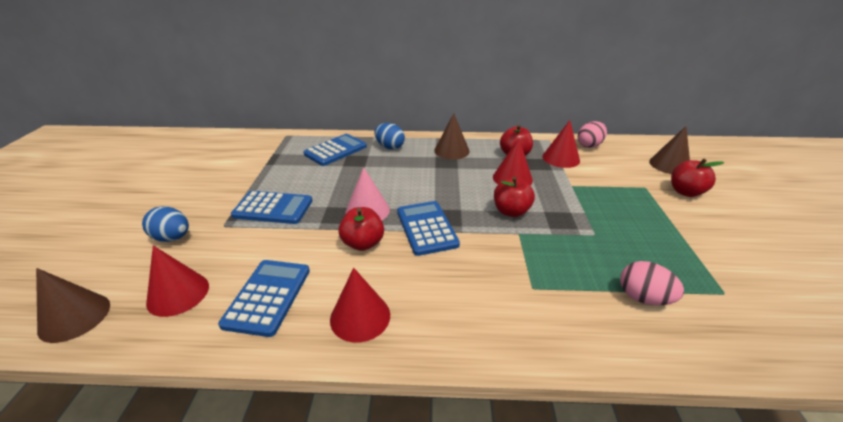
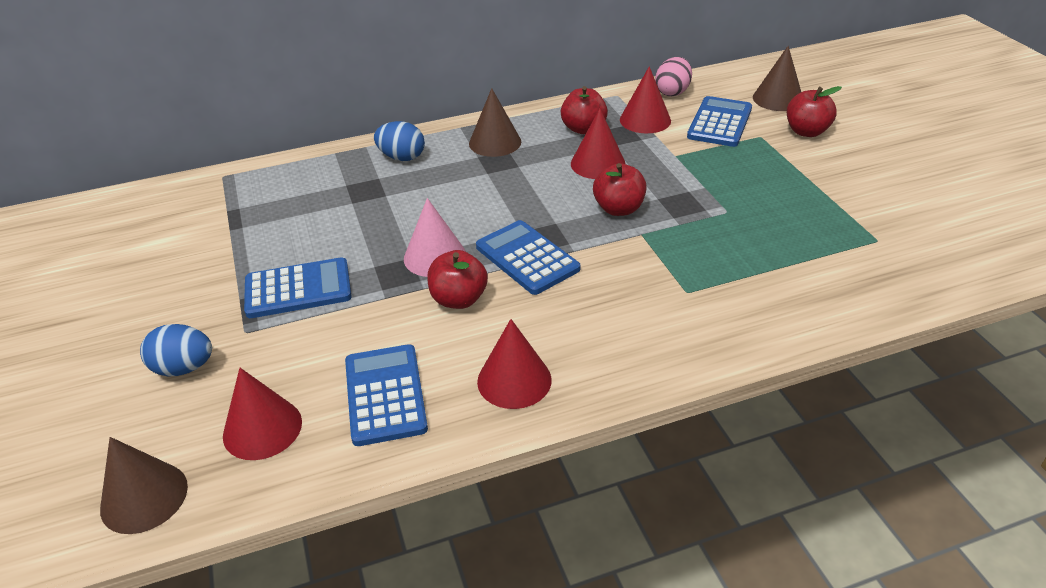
camera: 20 degrees left, 5 degrees up
blue calculator [303,134,367,166] -> blue calculator moved to [687,96,752,147]
pink egg [620,261,684,305] -> none

